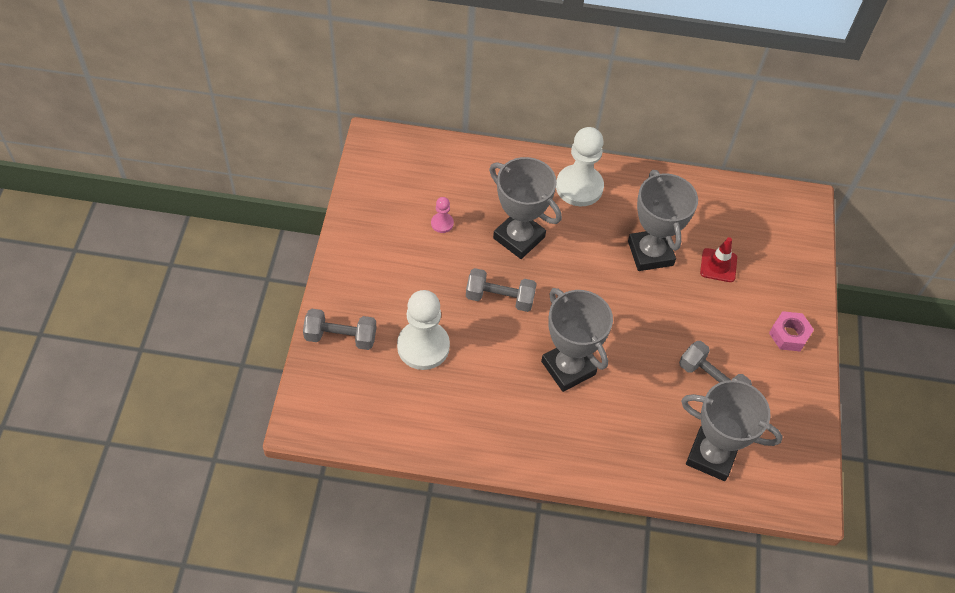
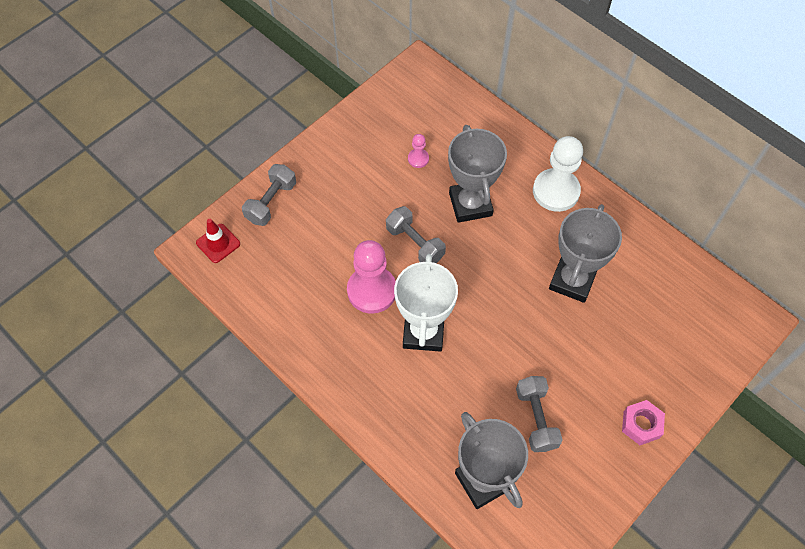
camera: 40 degrees right, 5 degrees up
grey dumbbell [303,309,376,350] -> grey dumbbell turned 75 degrees clockwise [242,164,296,226]
white pawn [397,290,450,370] -> none
grey trophy [541,288,613,392] -> white trophy [394,254,458,352]
red traffic cone [700,237,737,282] -> red traffic cone moved to [196,219,240,263]
none -> pink pawn [347,240,396,314]

